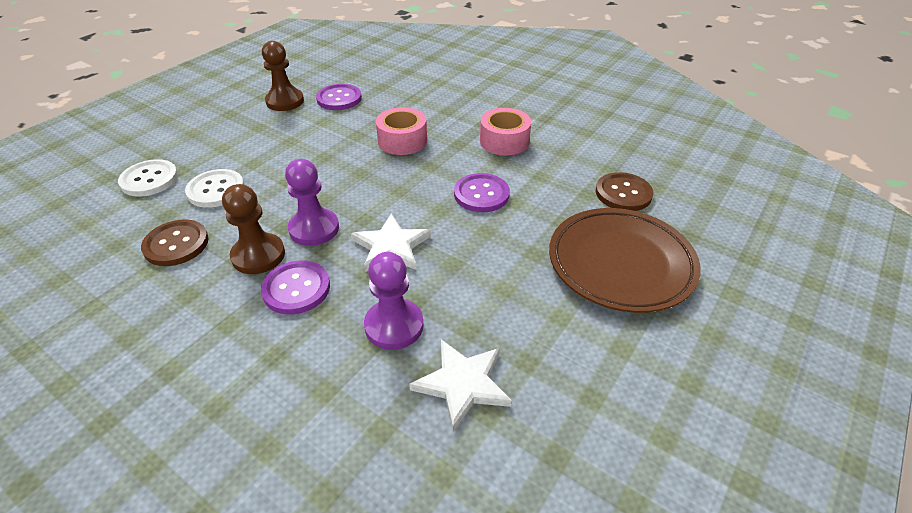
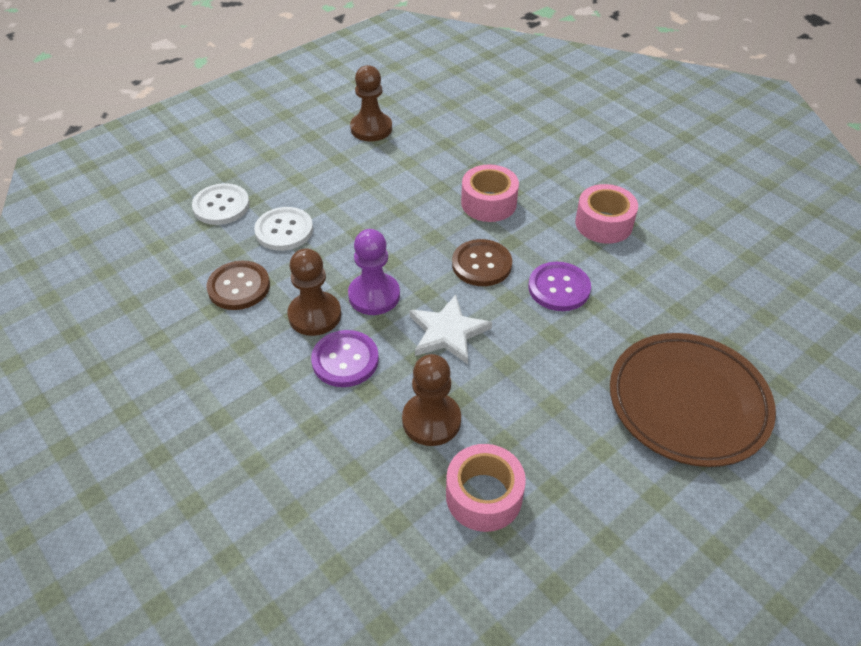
camera: 15 degrees right, 5 degrees up
purple button [316,84,362,110] -> none
purple pawn [364,252,424,350] -> brown pawn [402,354,461,446]
white star [409,339,512,432] -> pink tape [446,444,526,532]
brown button [596,172,653,211] -> brown button moved to [452,239,512,286]

